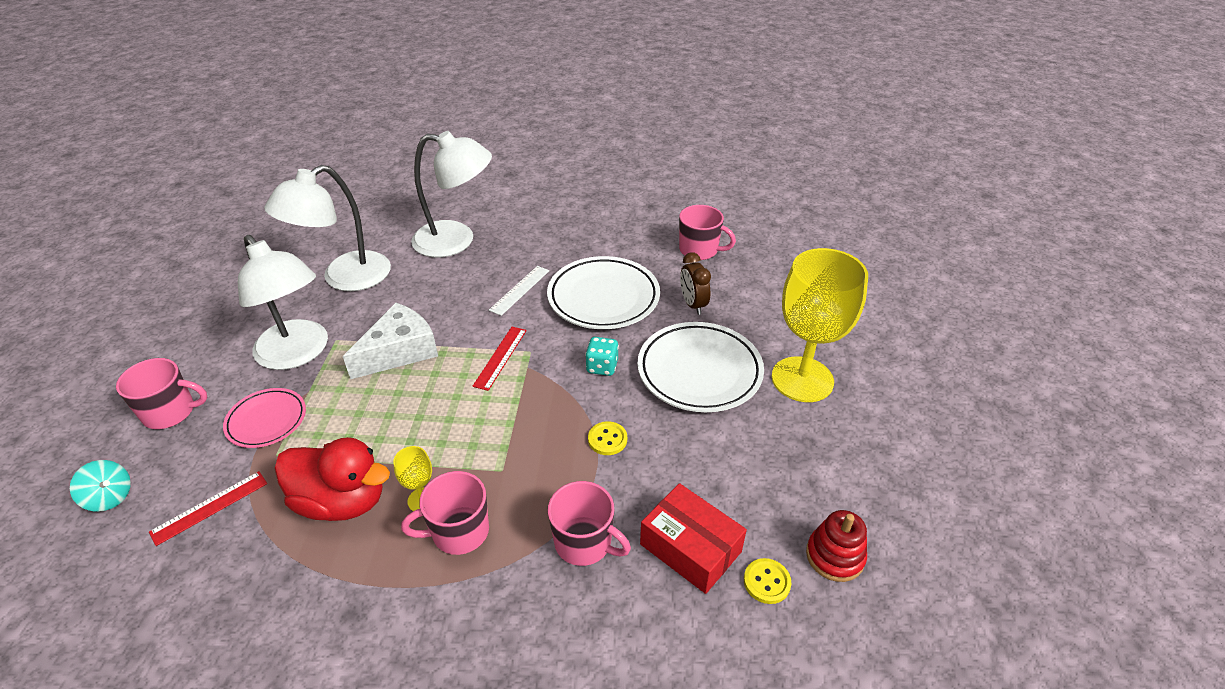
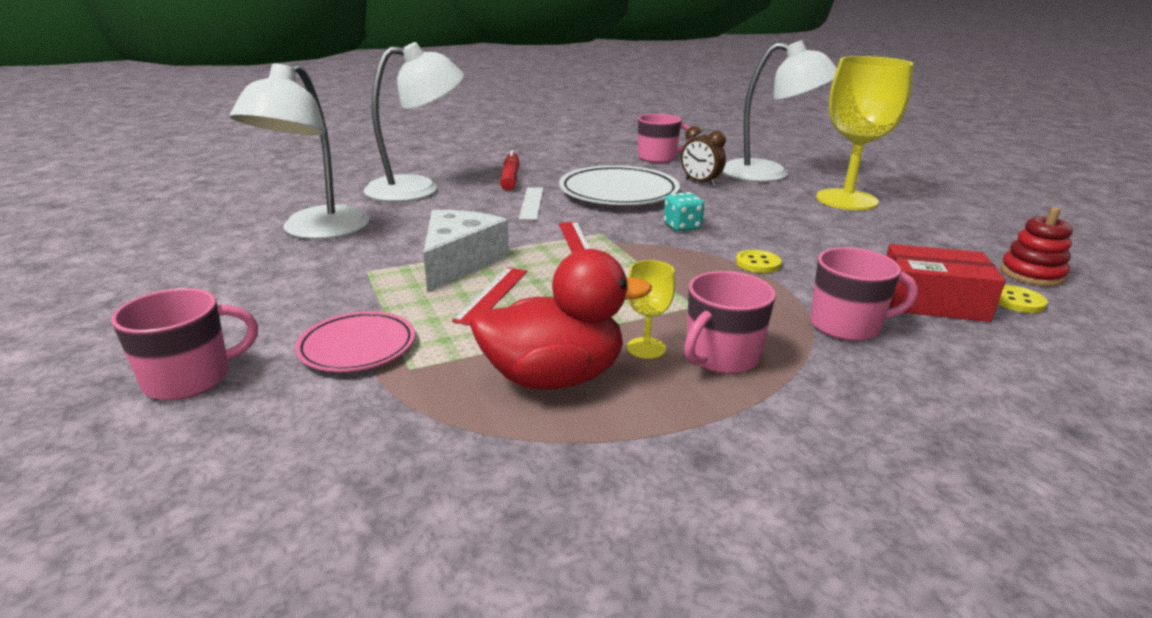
camera: 30 degrees left, 15 degrees down
turquoise spinning top [70,460,131,512] -> none
red ruler [149,471,267,546] -> red ruler moved to [452,267,527,325]
white lamp [238,235,328,370] -> white lamp moved to [722,40,837,182]
white plate [637,322,764,412] -> none
none -> red marker [500,150,519,191]

